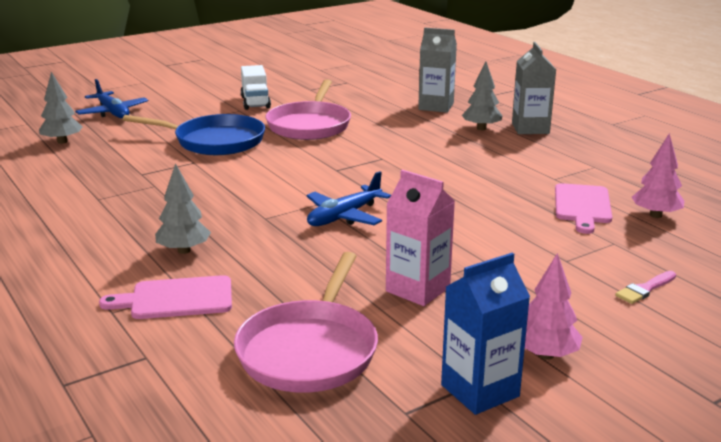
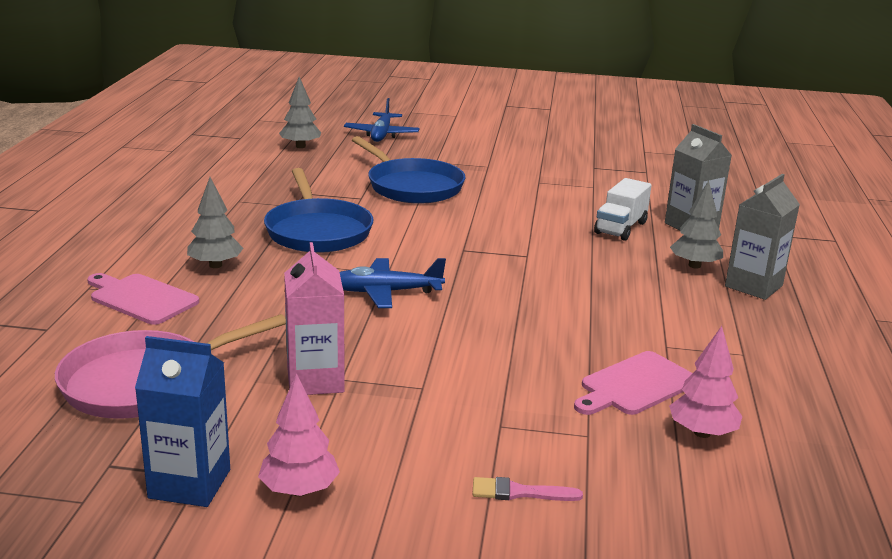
camera: 40 degrees right, 0 degrees up
white truck [241,65,271,110] -> white truck moved to [594,178,651,241]
pink pan [266,79,351,140] -> none
none -> blue pan [264,168,373,253]

